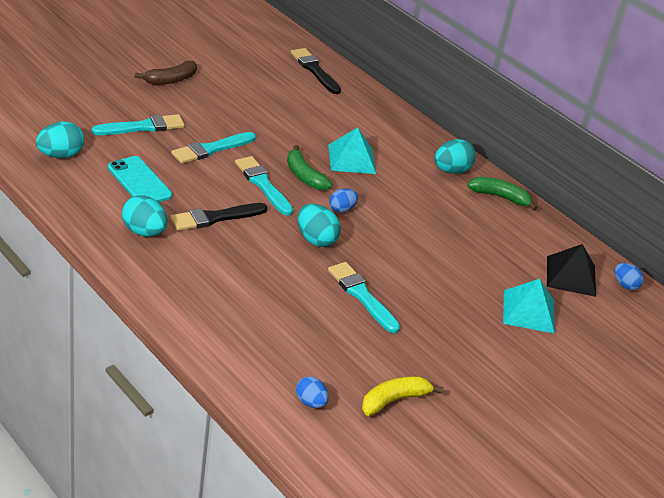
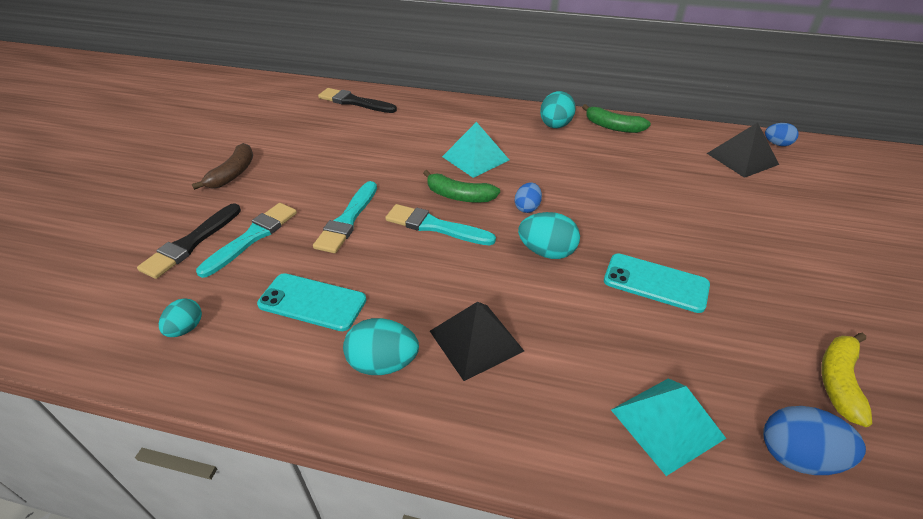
camera: 30 degrees left, 5 degrees up
turquoise egg [36,121,84,158] -> turquoise egg [159,298,202,337], size x0.63
black brush [170,203,268,231] -> black brush moved to [137,203,241,279]
blue egg [296,376,329,408] -> blue egg [763,406,866,475], size x1.58
turquoise brush [328,262,400,333] -> turquoise phone [604,253,710,313]
green banana [467,177,537,211] -> green banana turned 135 degrees counterclockwise [582,104,651,133]
turquoise pyramid [503,279,555,334] -> turquoise pyramid moved to [611,378,726,476]
none -> black pyramid [430,302,524,381]

